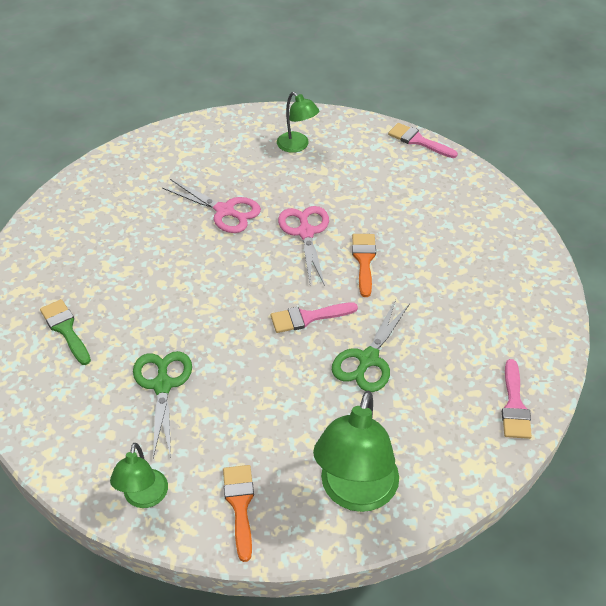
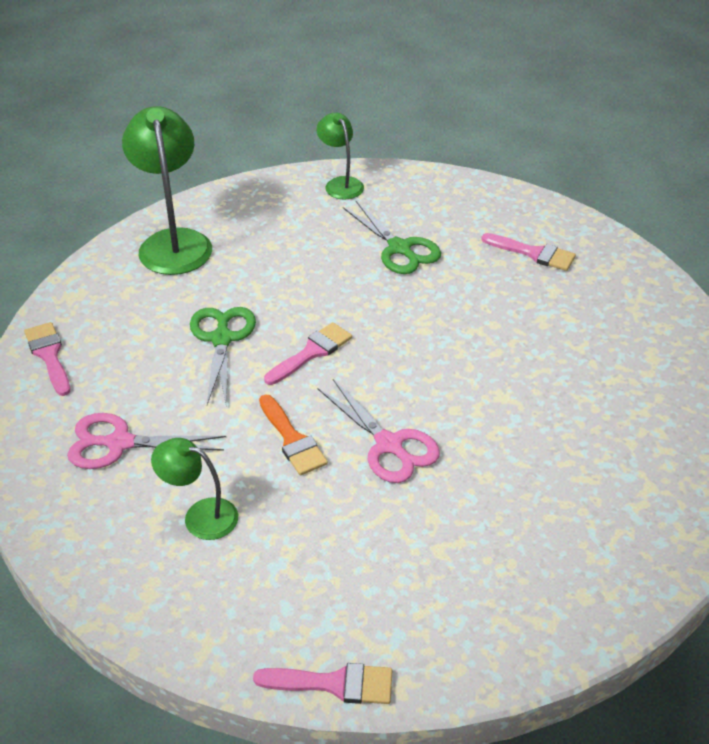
camera: 150 degrees right, 5 degrees down
green brush [40,299,91,365] -> pink brush [481,233,576,271]
pink scissors [162,179,261,233] -> pink scissors moved to [67,413,226,469]
orange brush [223,465,254,562] -> none
green lamp [277,92,319,153] -> green lamp moved to [151,438,238,540]

